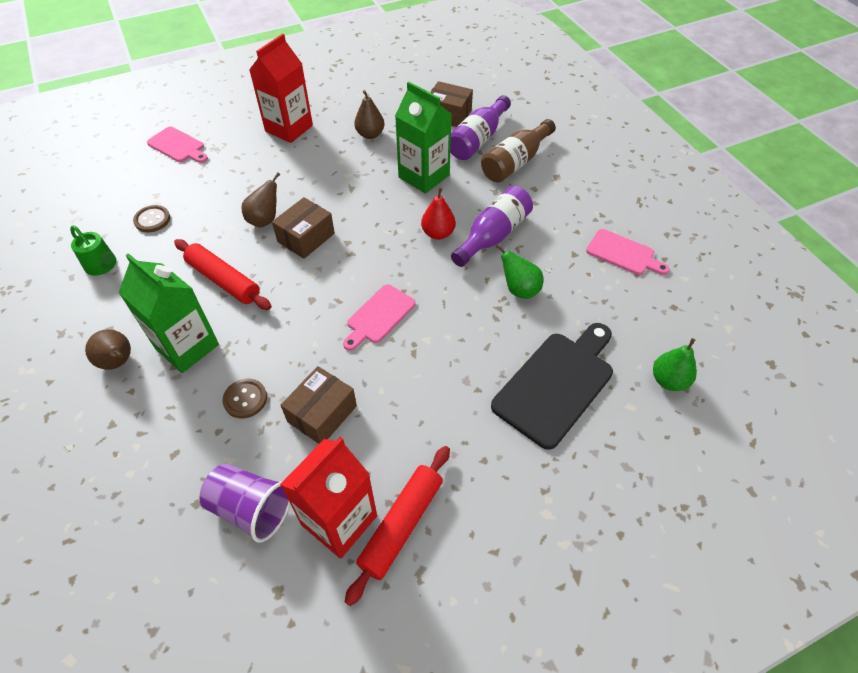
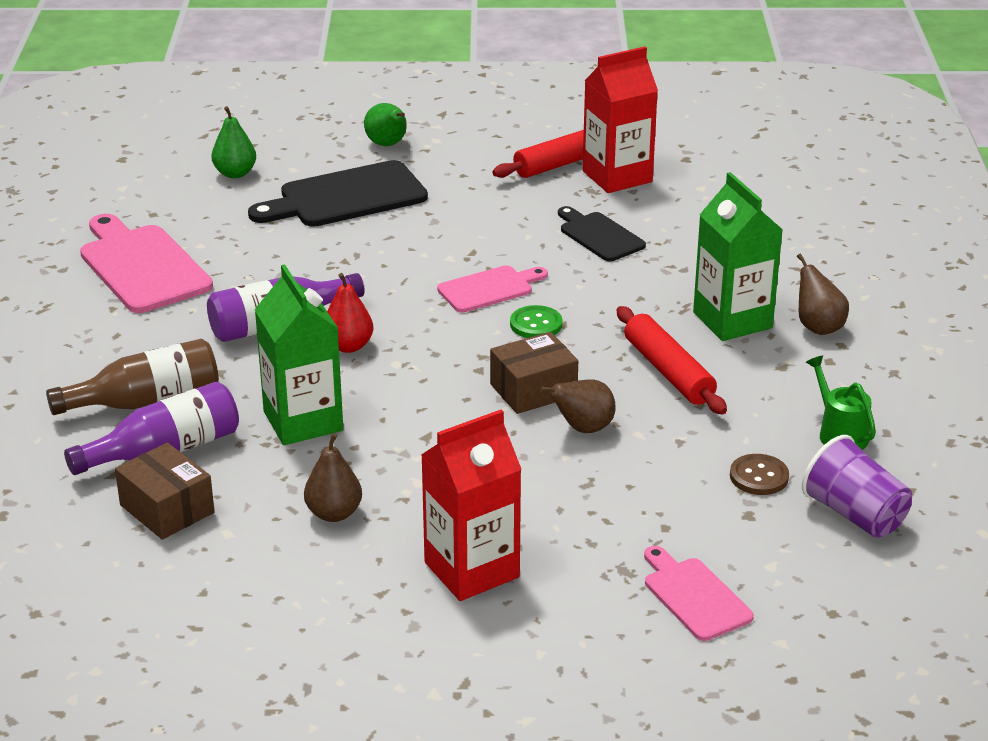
camera: 155 degrees left, 20 degrees down
purple cup [199,463,290,543] -> purple cup moved to [802,435,912,538]
brown button [223,379,267,418] -> none
brown box [281,366,357,444] -> black cutting board [558,206,646,261]
green pear [495,244,543,299] -> green pear moved to [364,103,407,146]
pink cutting board [586,229,670,275] -> pink cutting board [80,214,213,313], size x1.69
none -> green button [510,305,562,338]

